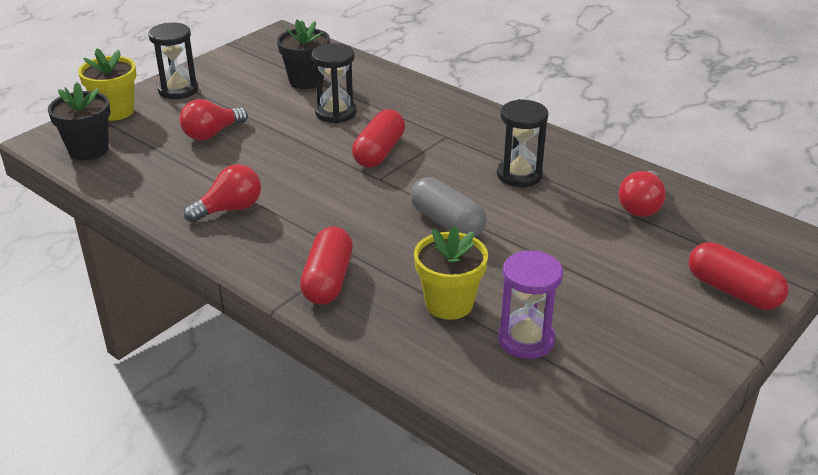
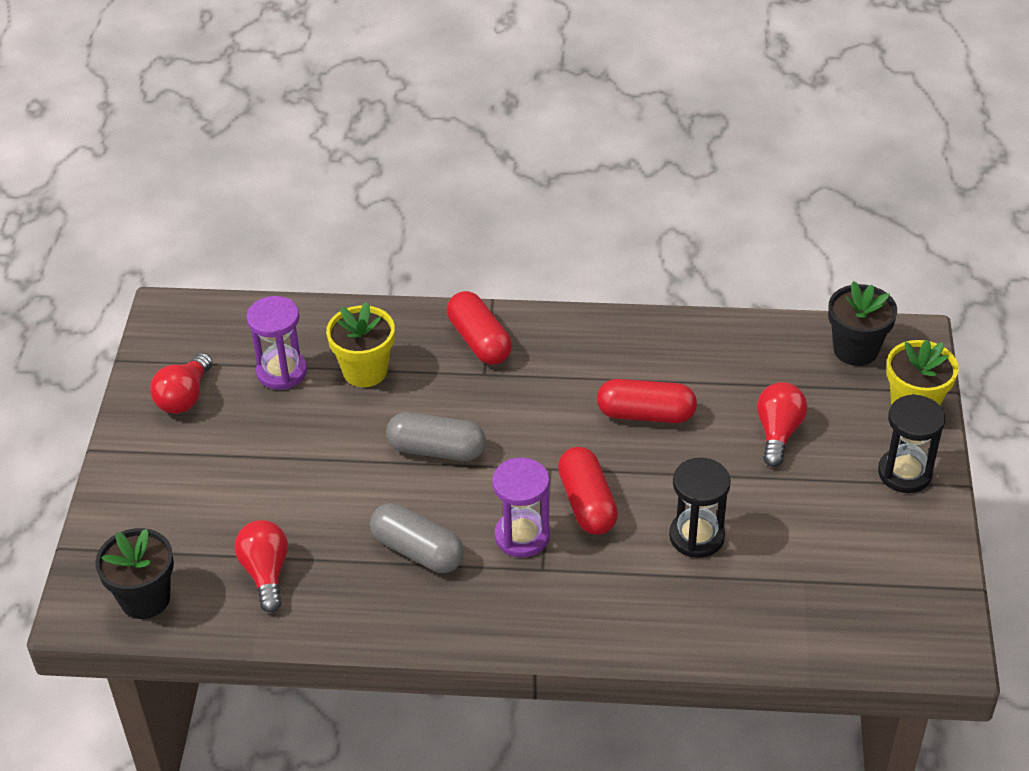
camera: 145 degrees right, 10 degrees up
red light bulb [184,164,261,223] -> red light bulb moved to [150,353,213,414]
black flower pot [277,19,330,89] -> black flower pot moved to [95,528,174,619]
black hourglass [497,99,548,187] -> grey capsule [370,503,464,573]
red capsule [689,242,788,310] -> red capsule moved to [597,379,697,423]
none -> purple hourglass [492,458,550,557]

